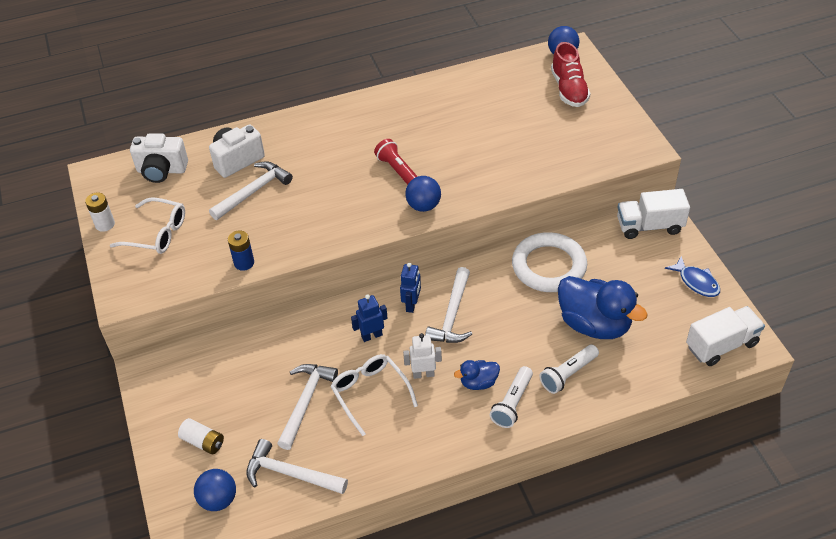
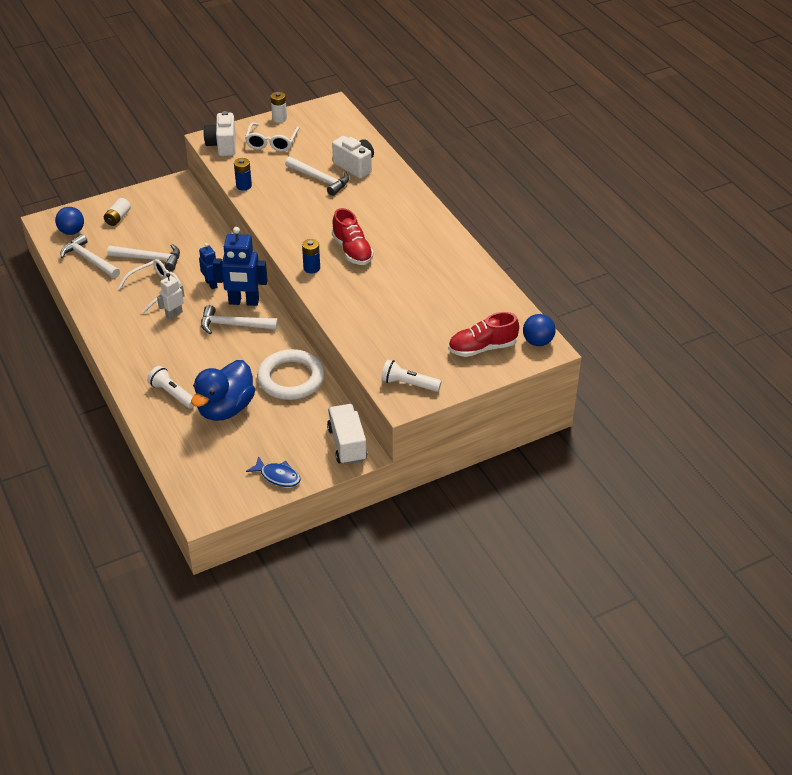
camera: 80 degrees right, 5 degrees down
white camera [130,133,188,183] -> white camera moved to [204,111,236,156]
white hammer [246,439,348,494] -> white hammer turned 60 degrees counterclockwise [61,234,120,278]
red flashlight [374,139,418,185] -> red shoe [332,208,374,265]
blue robot [400,263,421,313] -> blue robot [213,227,268,306], size x1.78
white robot [403,333,442,379] -> white robot turned 120 degrees counterclockwise [157,273,184,320]
blue ball [405,176,441,212] -> blue battery [302,239,320,273]
blue duck [454,360,500,390] -> none
white flashlight [490,366,533,428] -> white flashlight moved to [381,360,442,392]
blue fish [665,256,720,297] -> blue fish turned 105 degrees counterclockwise [246,456,301,487]
white truck [686,306,765,366] -> none

